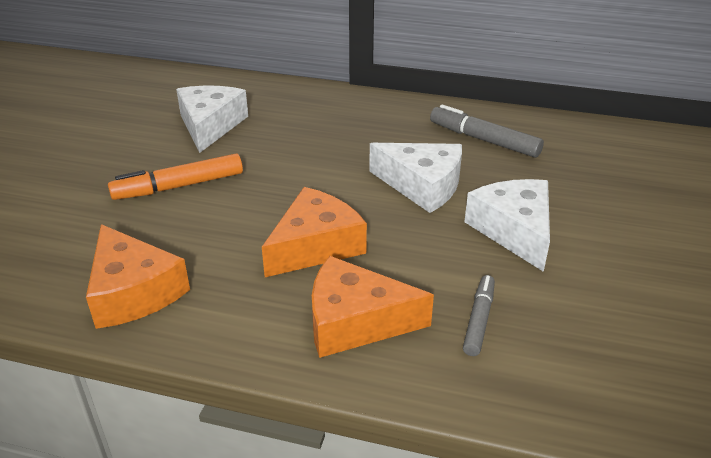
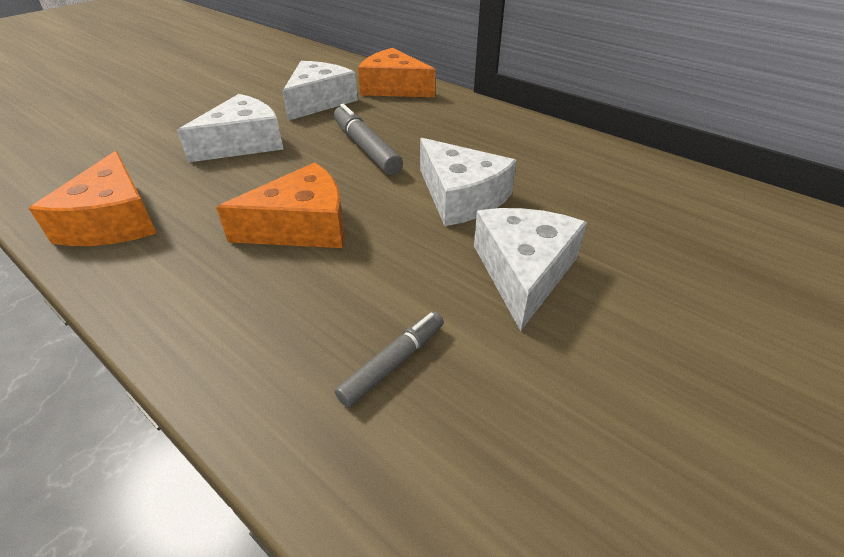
camera: 25 degrees right, 5 degrees up
orange marker [108,153,243,200] -> white cheese [177,94,283,162]
orange cheese [312,256,434,358] -> orange cheese moved to [358,48,436,97]
grey marker [430,104,544,158] -> grey marker moved to [334,104,403,175]

